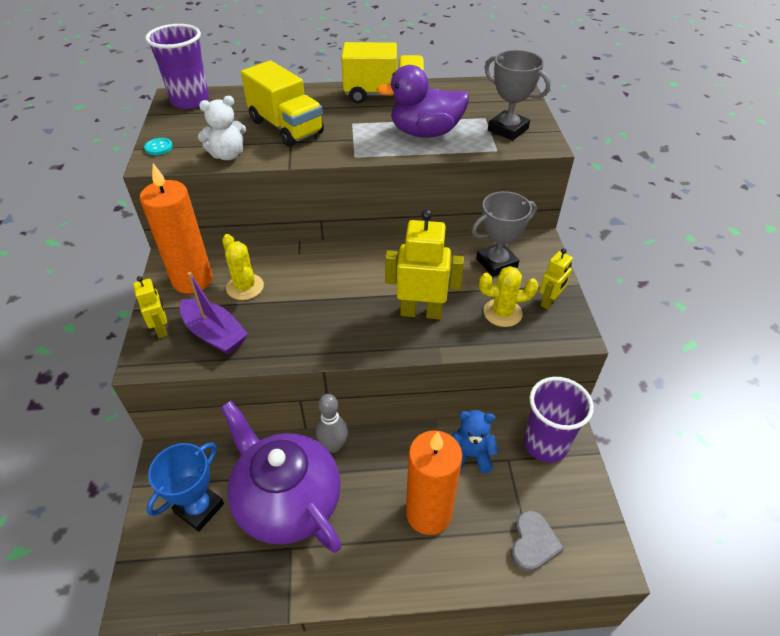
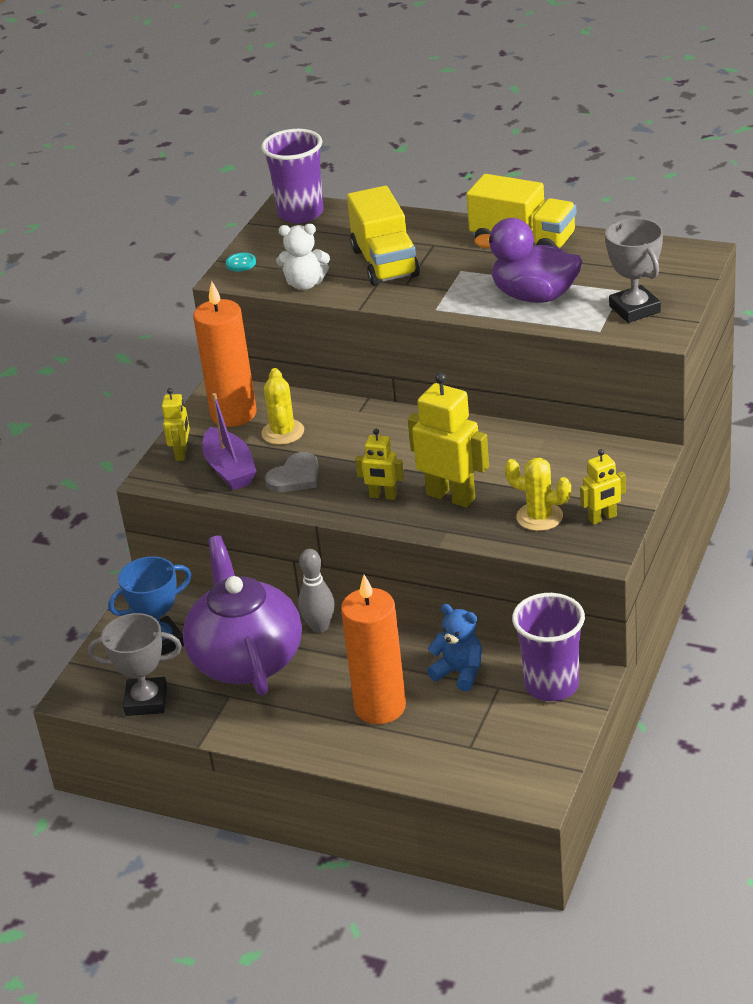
camera: 30 degrees right, 10 degrees down
grey trophy [472,191,537,277] -> grey trophy moved to [88,613,182,716]
grey heart [511,510,564,572] -> grey heart moved to [265,452,319,492]
none -> yellow robot [355,429,404,500]

